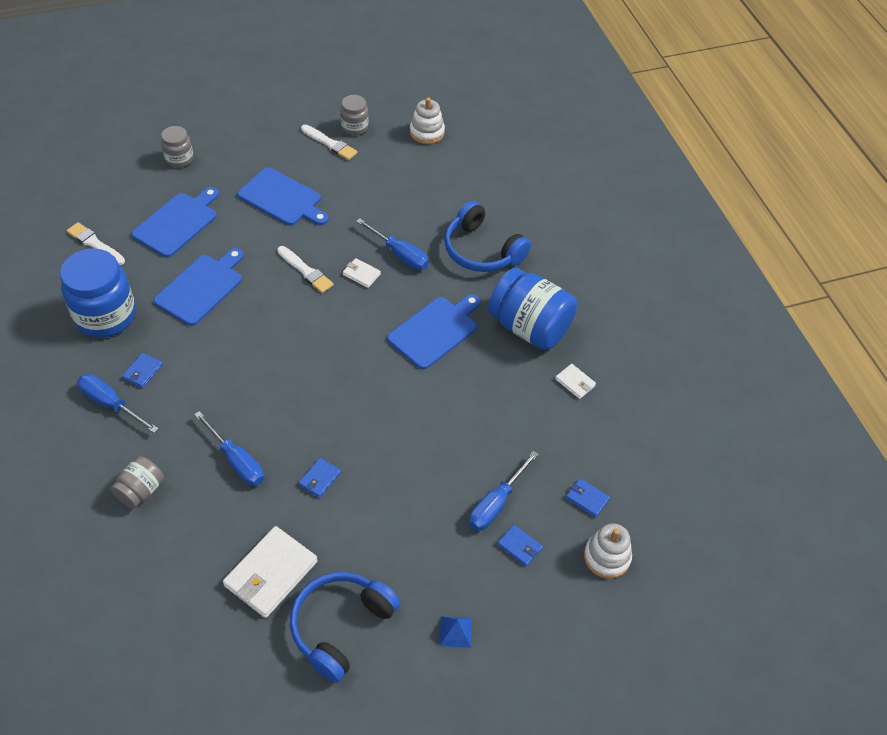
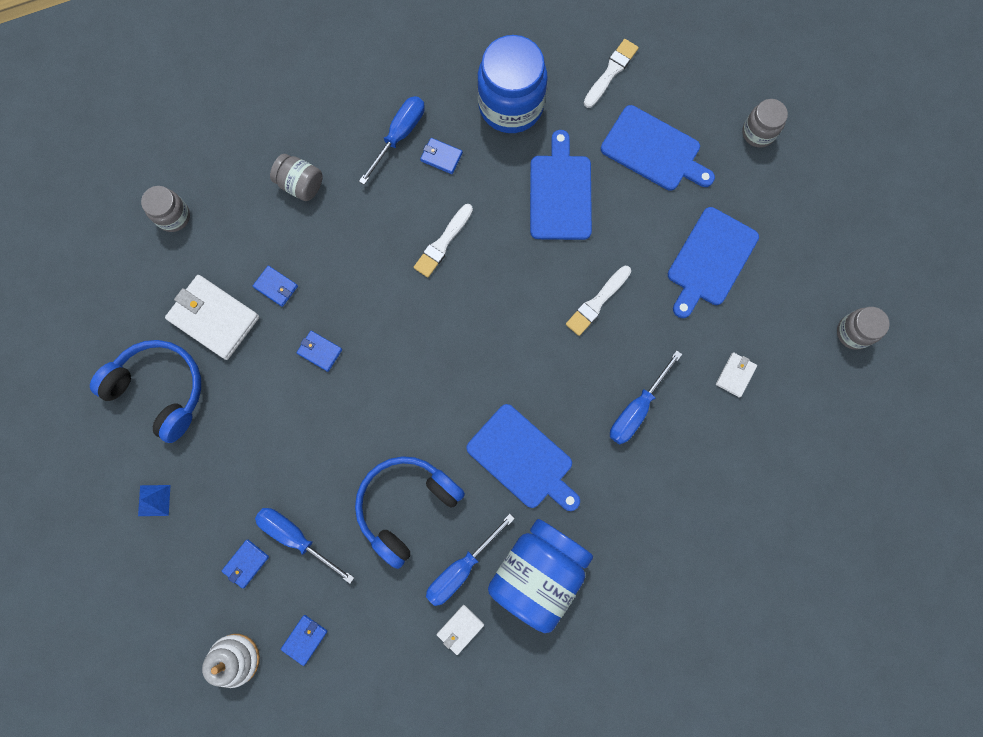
camera: 90 degrees right, 25 degrees up
blue cutting board [154,248,244,326] -> blue cutting board turned 120 degrees counterclockwise [530,130,592,240]
blue screwdriver [194,411,264,486] -> blue screwdriver moved to [426,514,515,606]
white brush [301,124,358,160] -> white brush moved to [414,204,473,277]
white wallet [343,258,381,288] -> white wallet moved to [716,352,757,398]
white stacking toy [410,97,445,144] -> none
blue headphones [444,201,531,272] -> blue headphones moved to [355,456,465,569]
none -> grey jar [141,186,190,232]
none -> blue wallet [253,266,298,307]

